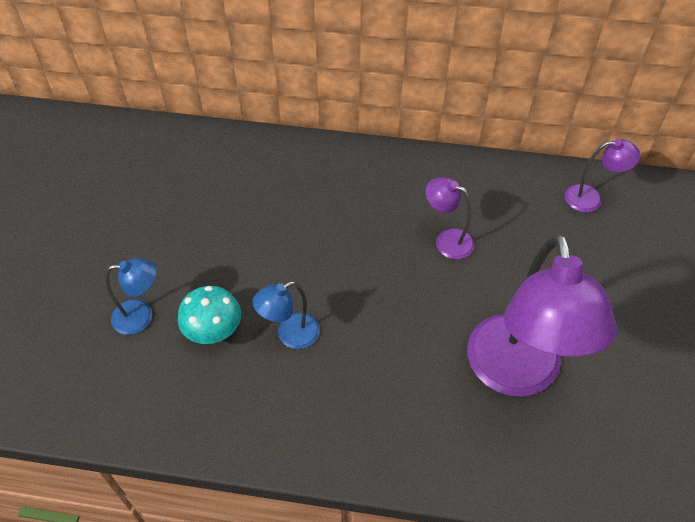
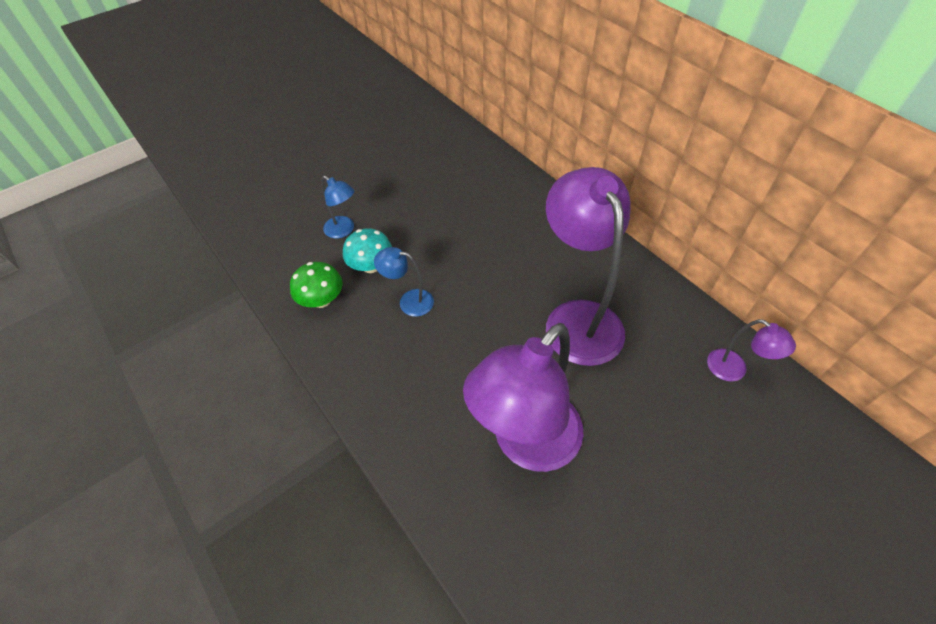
camera: 45 degrees right, 0 degrees up
purple lamp [425,177,474,259] -> purple lamp [546,167,631,366], size x2.19
none -> green mushroom [290,262,343,308]

